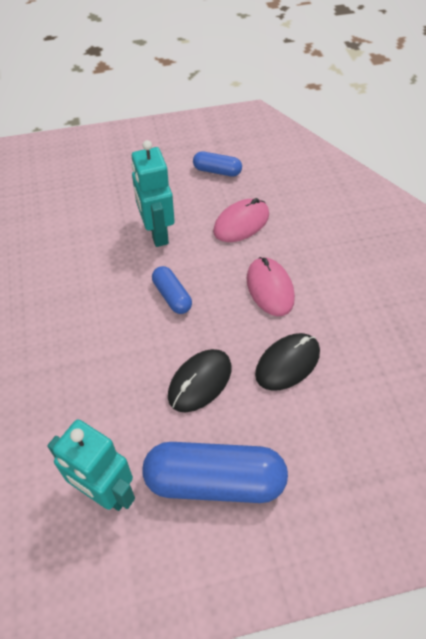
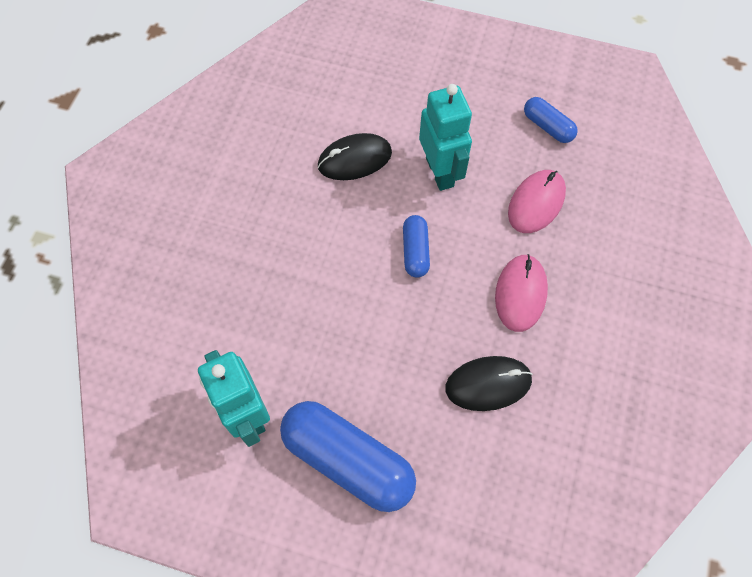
camera: 30 degrees right, 10 degrees up
turquoise robot [131,140,175,247] -> turquoise robot turned 150 degrees clockwise [419,84,472,191]
black mouse [168,349,232,412] -> black mouse moved to [318,133,392,180]
pink mouse [213,198,269,242] -> pink mouse turned 45 degrees counterclockwise [508,170,566,233]

